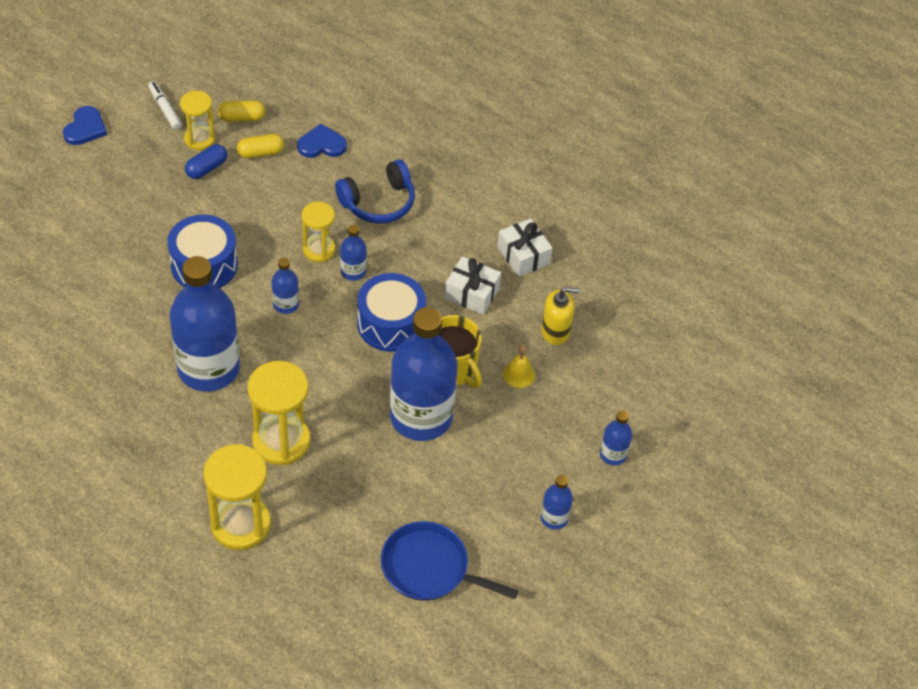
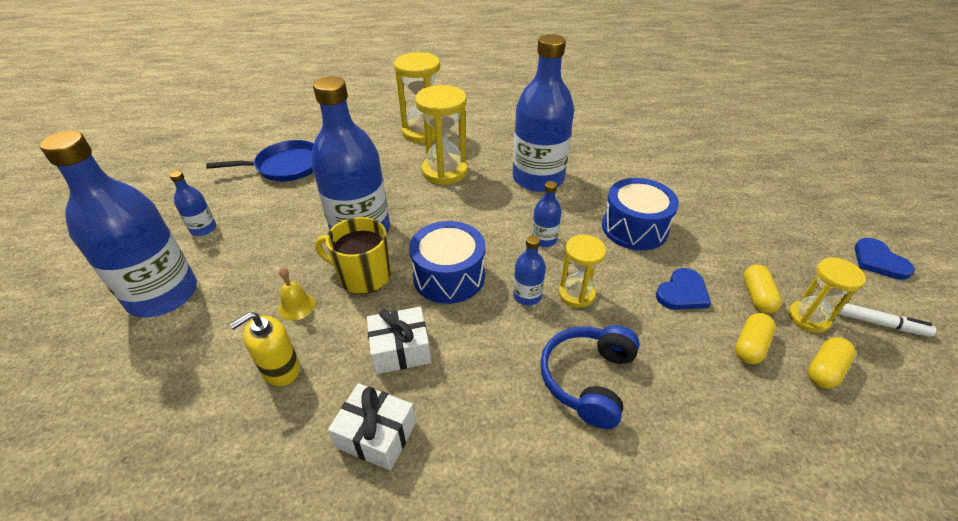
camera: 145 degrees right, 10 degrees down
blue capsule [185,144,227,179] -> yellow capsule [743,265,782,314]
blue heart [297,124,347,158] -> blue heart moved to [656,268,711,310]
blue bottle [600,411,632,466] -> blue bottle [39,131,197,318], size x2.32

